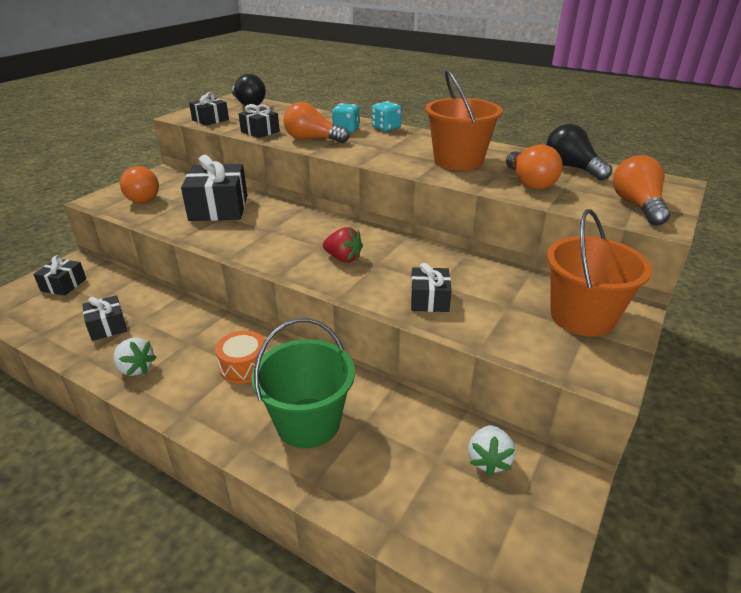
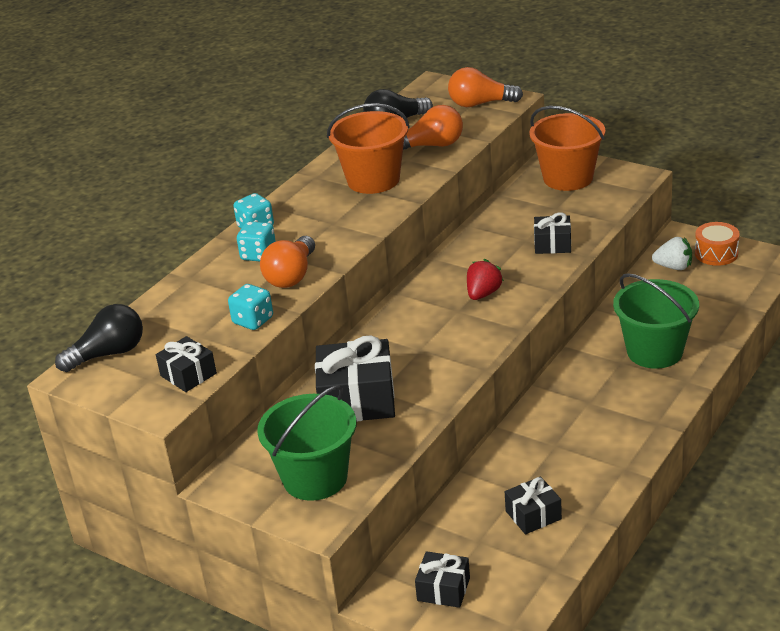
camera: 85 degrees left, 0 degrees up
white strawberry [114,337,157,376] -> none
orange light bulb [120,166,159,203] -> green bucket [257,385,356,501]
orange drum [215,331,266,384] -> orange drum moved to [695,222,740,266]
black gift [239,104,280,138] -> turquoise dice [228,284,273,330]

